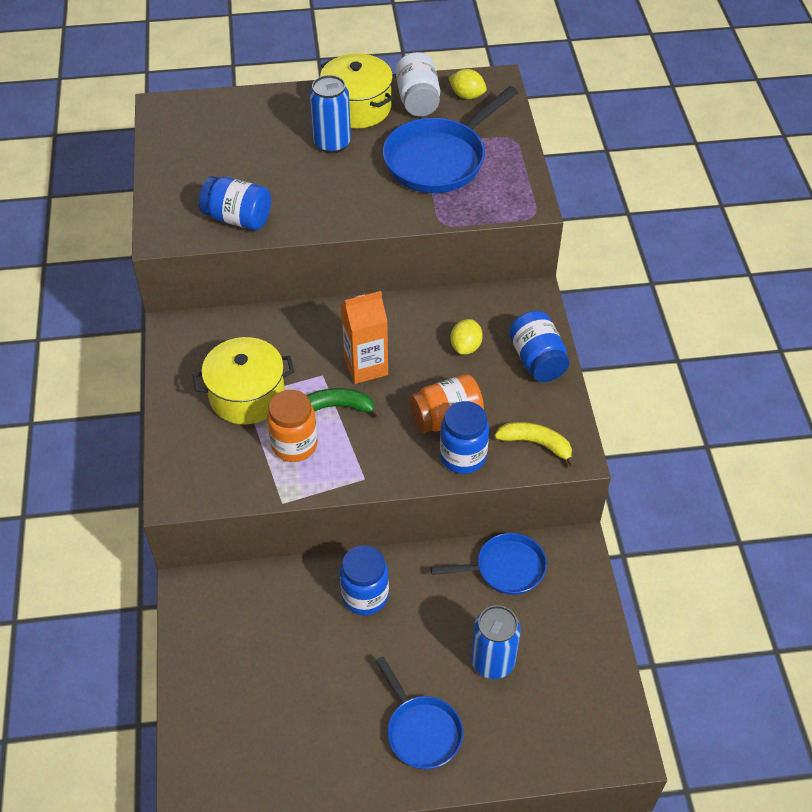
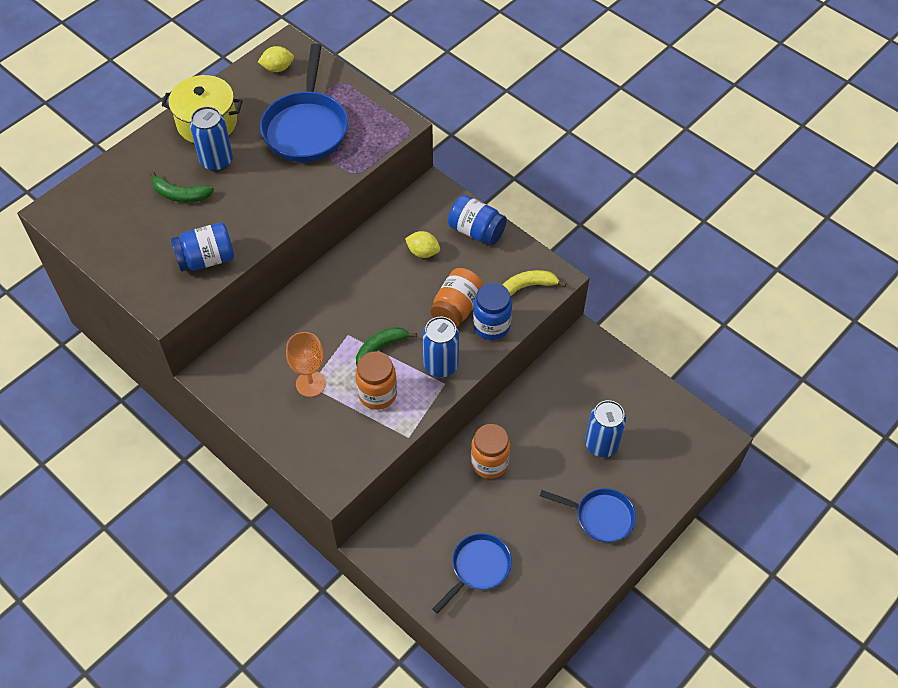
camera: 40 degrees left, 5 degrees up
yellow pot [192,337,294,424] -> orange goblet [286,332,326,397]
blue jar [340,545,389,615] -> orange jar [471,424,510,479]
orange carton [341,291,388,384] -> none
white jar [396,52,440,116] -> none
blue pan [431,533,547,595] -> blue pan moved to [432,533,512,614]
yellow lemon [450,319,483,355] -> yellow lemon turned 45 degrees counterclockwise [405,231,440,258]
none -> green banana [150,171,214,202]
none -> blue can [422,317,459,377]

